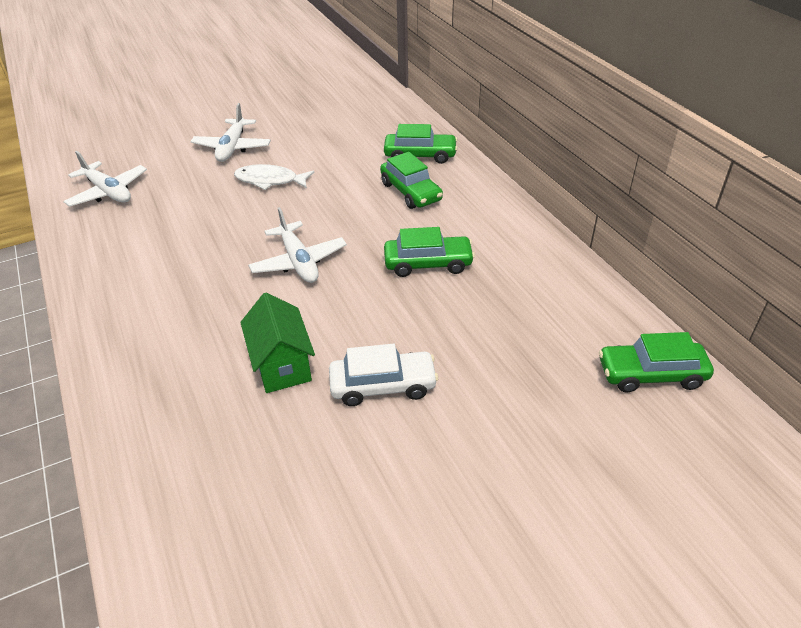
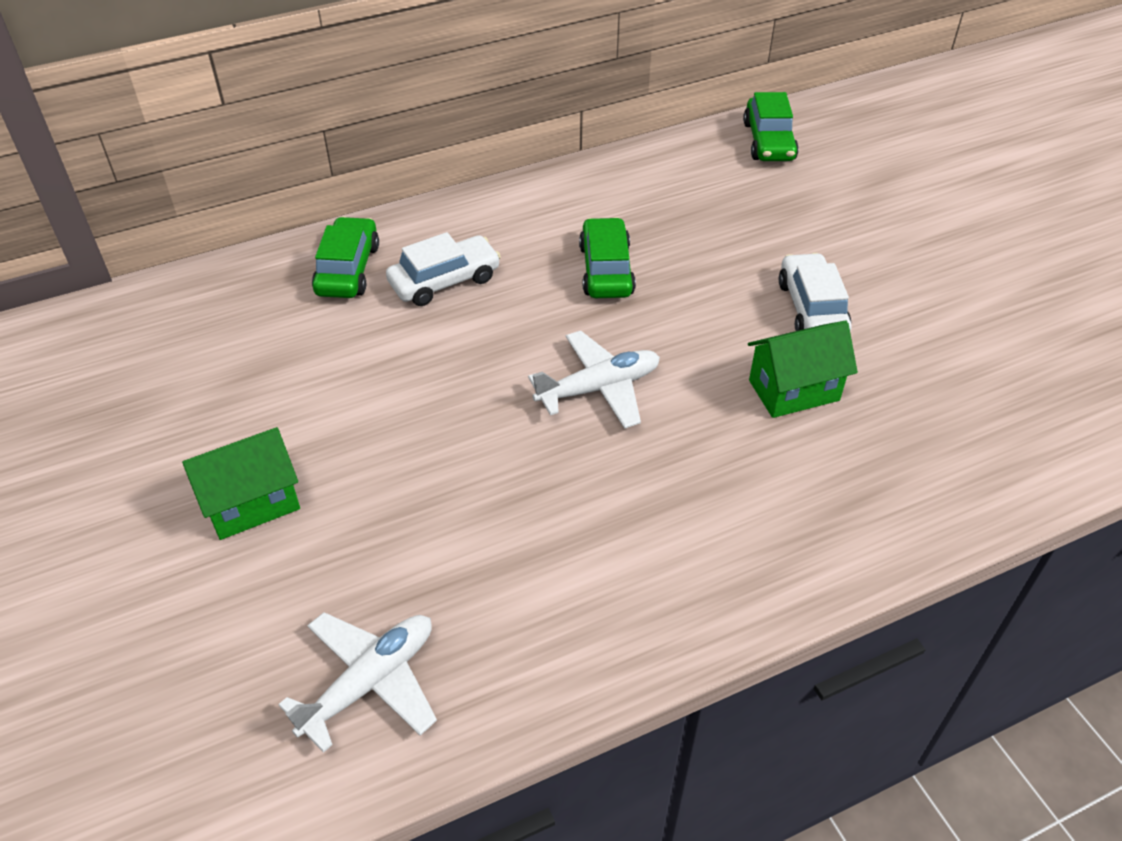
camera: 90 degrees left, 5 degrees up
white plane [190,103,271,162] -> green house [182,427,300,540]
white fish [234,164,314,190] -> none
green car [380,152,443,209] -> white car [386,232,501,306]

